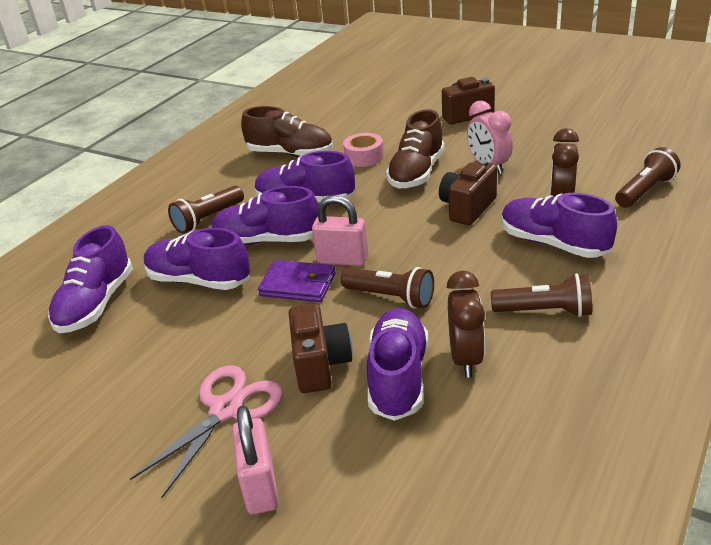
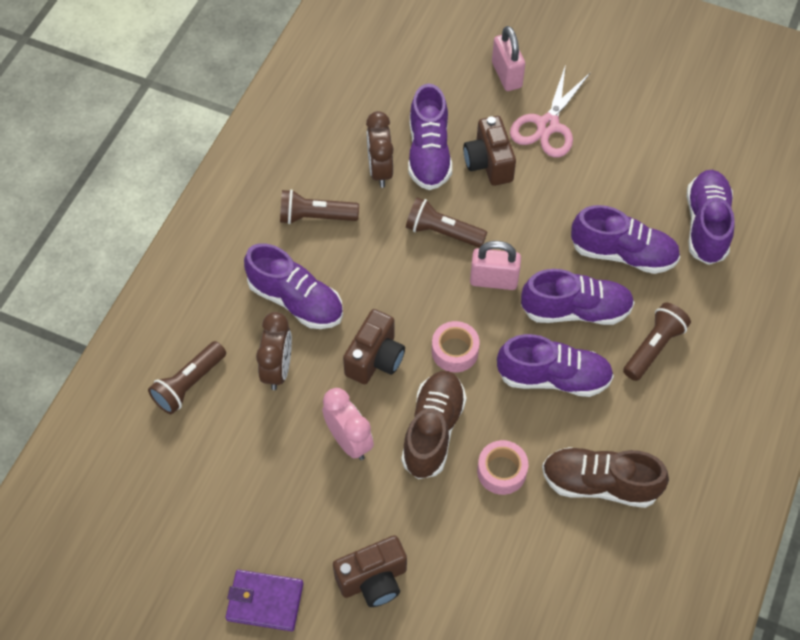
camera: 170 degrees right, 25 degrees up
purple wallet [258,260,336,302] -> purple wallet moved to [226,570,303,631]
none -> pink tape [432,321,480,372]

